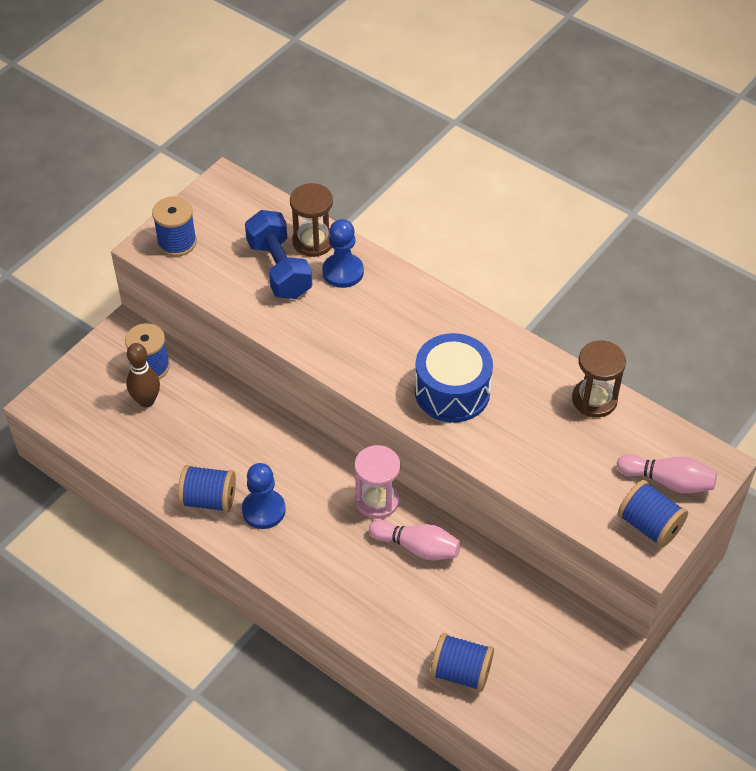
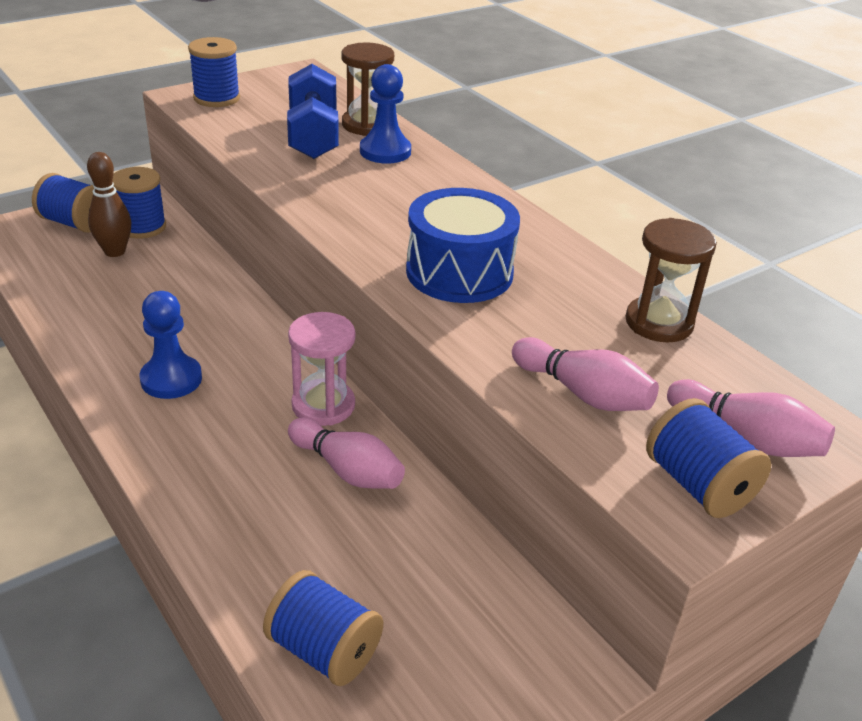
camera: 15 degrees right, 15 degrees down
blue spool [178,465,236,512] -> blue spool moved to [32,173,94,233]
none -> pink bowling pin [512,337,659,411]

